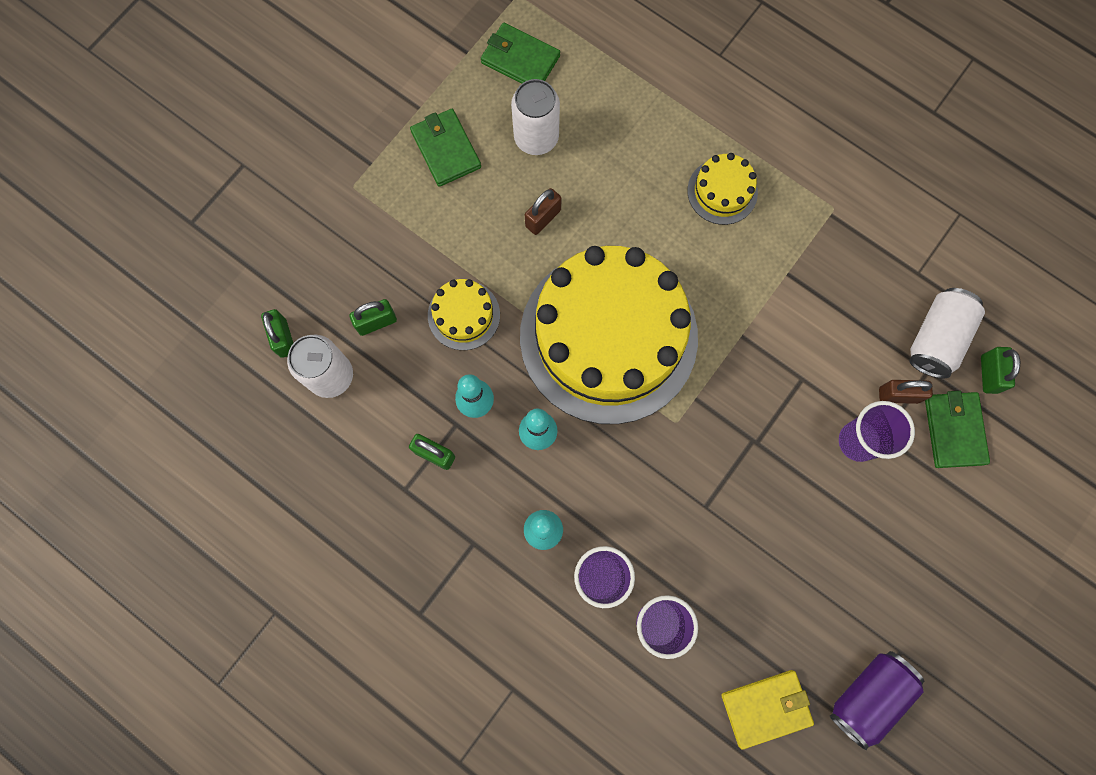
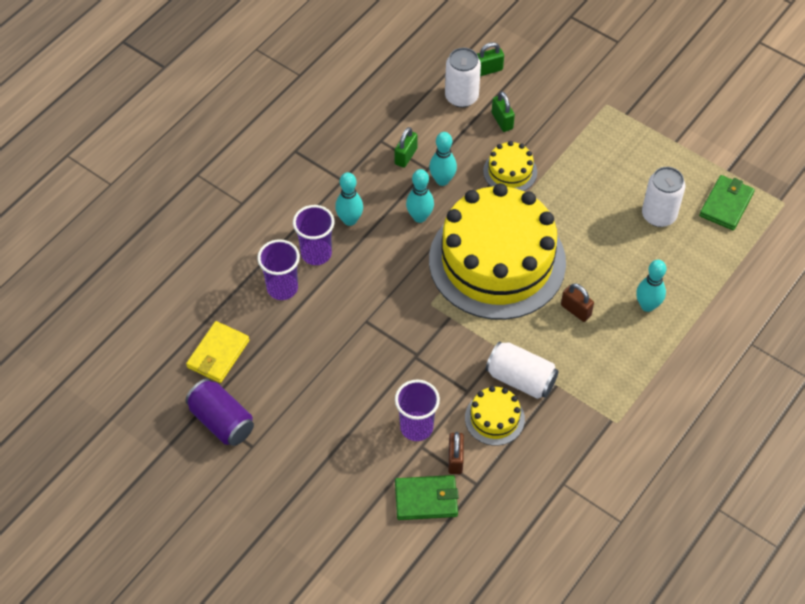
camera: 90 degrees right, 20 degrees down
green wallet [410,109,481,187] -> none
brown padlock [525,188,562,235] -> brown padlock moved to [561,283,594,322]
yellow cake [687,153,758,225] -> yellow cake moved to [465,386,525,446]
yellow wallet [721,670,814,750] -> yellow wallet turned 45 degrees clockwise [186,321,250,383]
white can [909,288,985,378] -> white can moved to [486,341,559,399]
green padlock [981,347,1020,394] -> none
none -> turquoise bowling pin [636,260,666,312]

